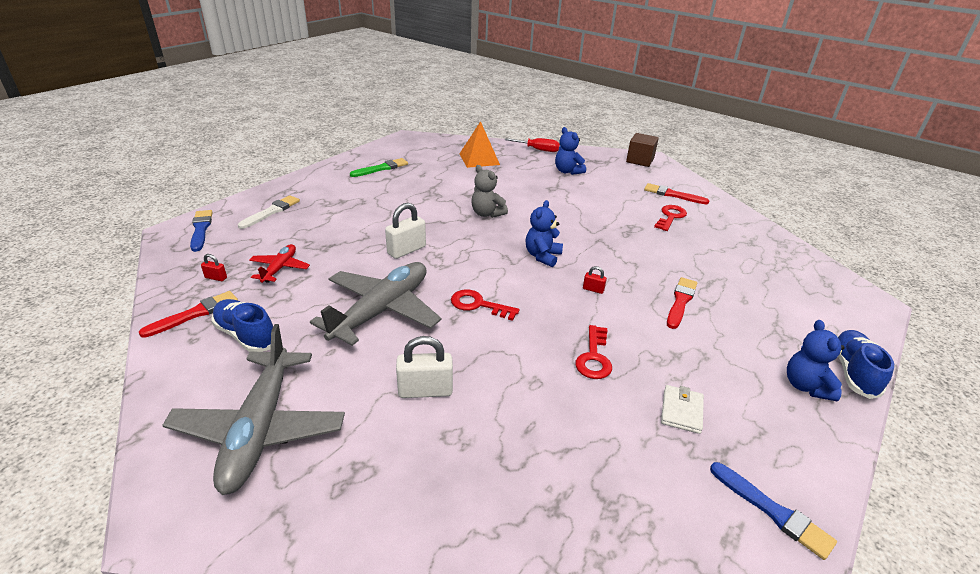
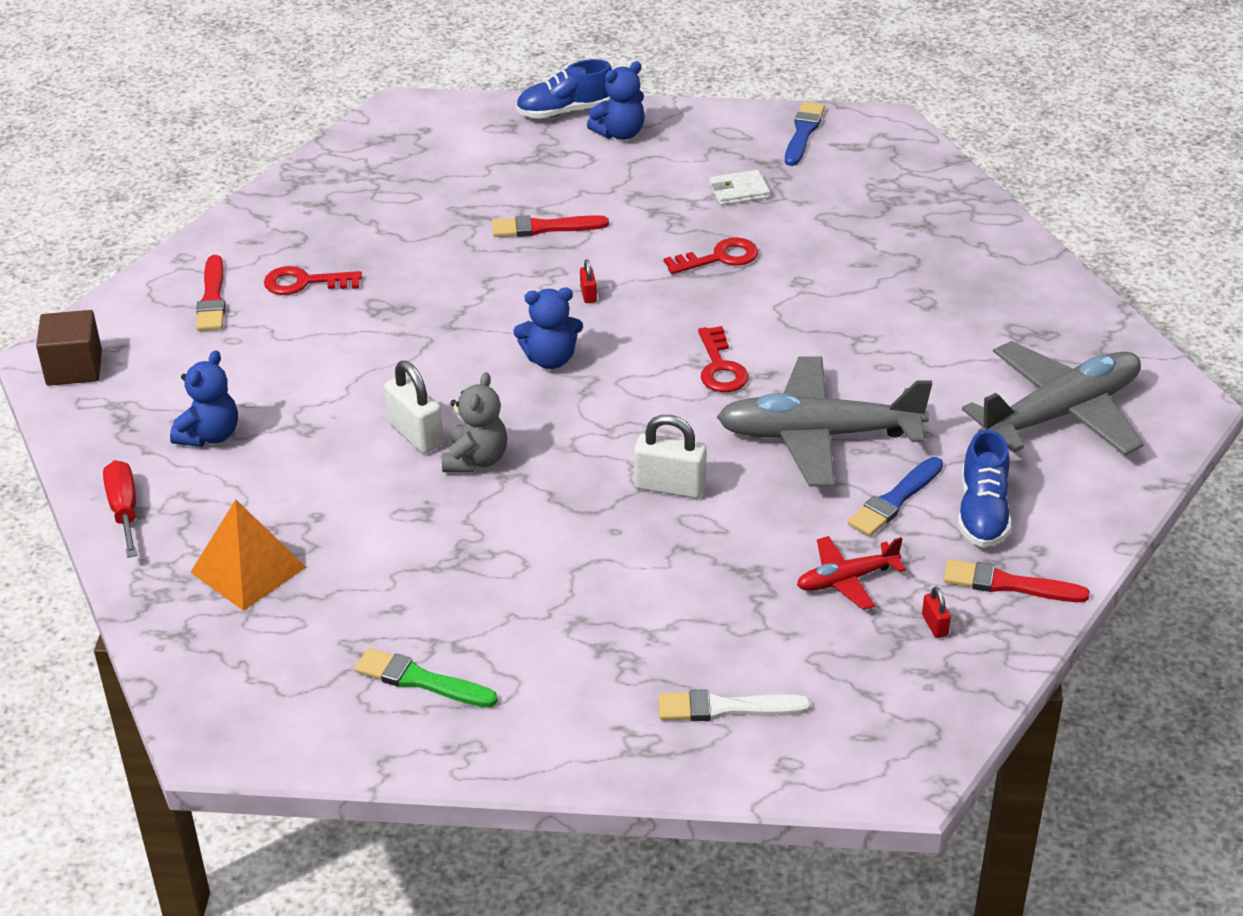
camera: 120 degrees left, 5 degrees up
blue brush [190,210,213,252] -> blue brush moved to [847,457,943,536]
white padlock [396,336,453,398] -> white padlock moved to [384,361,444,454]

